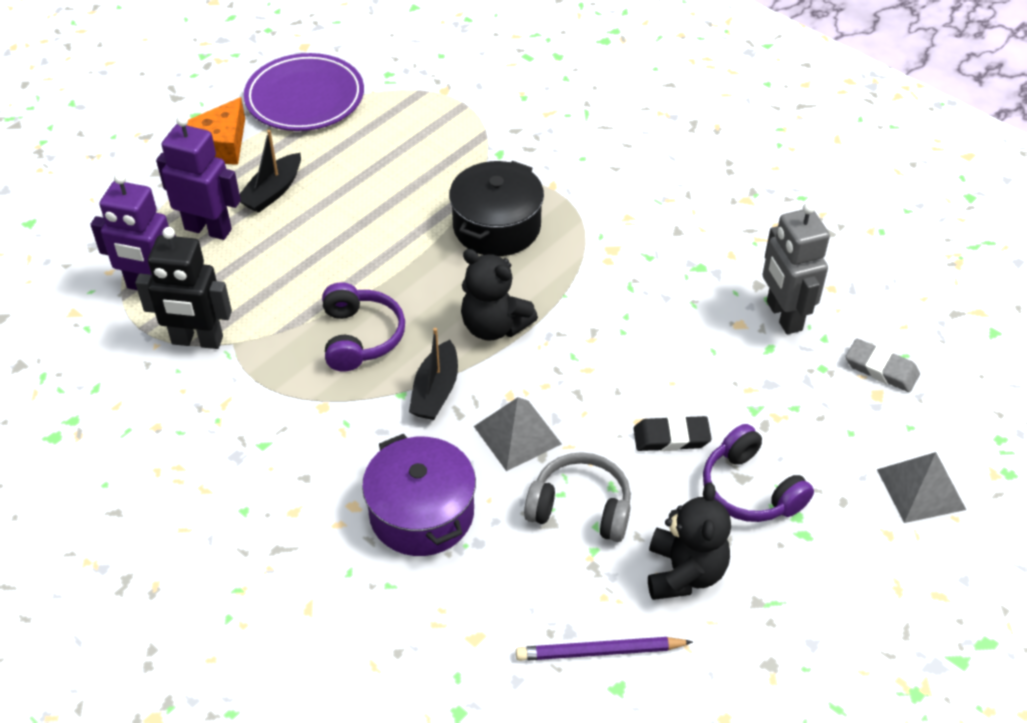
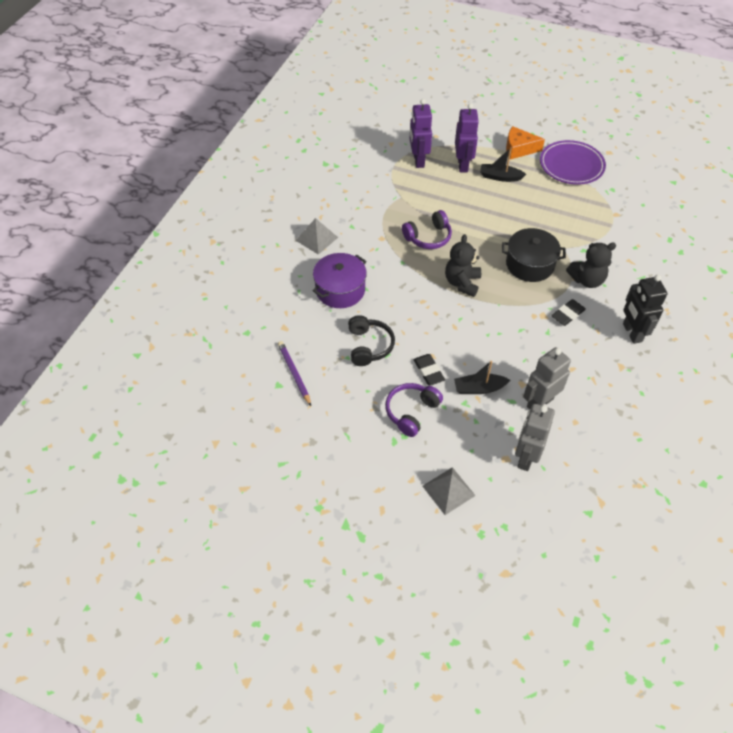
camera: 70 degrees right, 5 degrees up
black robot [135,227,232,349] -> black robot moved to [623,275,667,344]
black boat [409,328,458,420] -> black boat moved to [454,361,511,394]
grey pyramid [474,397,561,471] -> grey pyramid moved to [296,218,338,255]
grey headphones [524,452,631,542] -> black headphones [348,315,395,366]
black teddy bear [648,482,731,600] -> black teddy bear moved to [566,243,616,288]
grey eraser [846,339,920,392] -> grey robot [515,404,555,471]
none -> black eraser [551,299,586,326]

